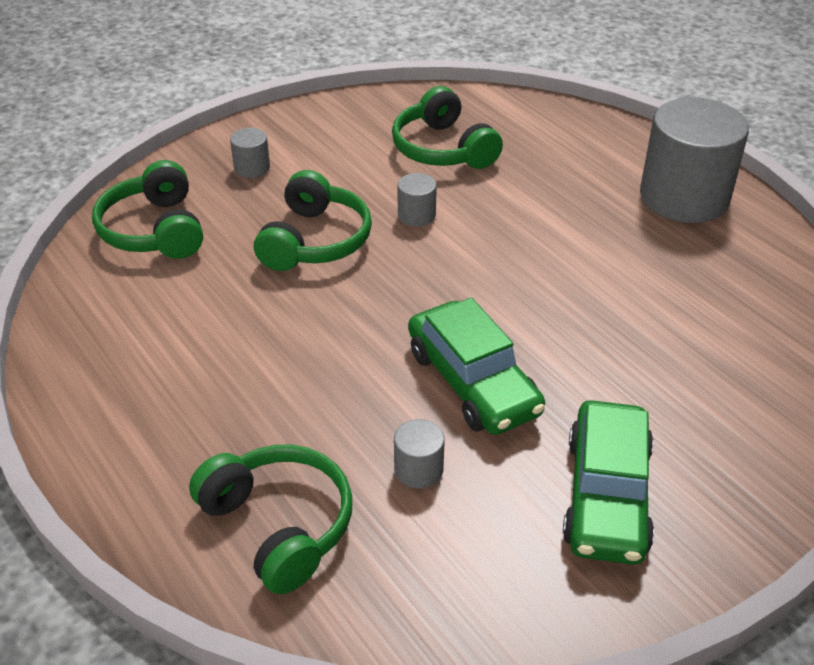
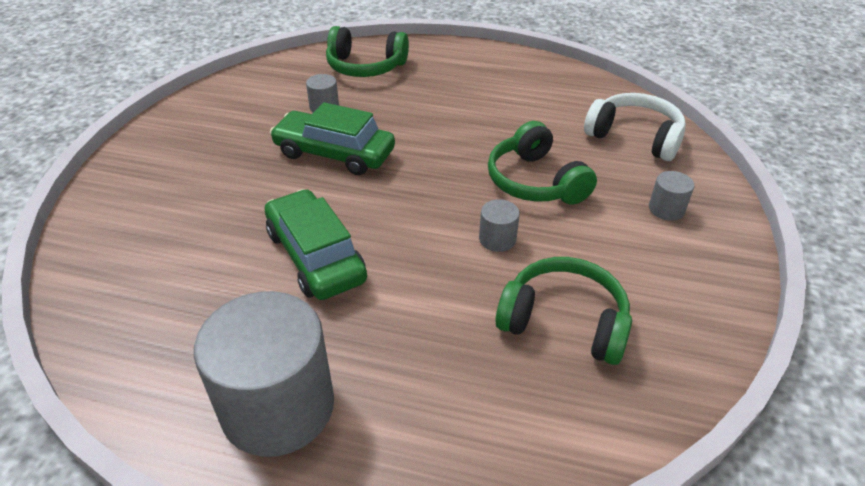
camera: 140 degrees right, 0 degrees up
green headphones [92,160,203,259] -> white headphones [584,93,686,161]
green car [563,400,654,565] -> green car moved to [265,189,367,300]

